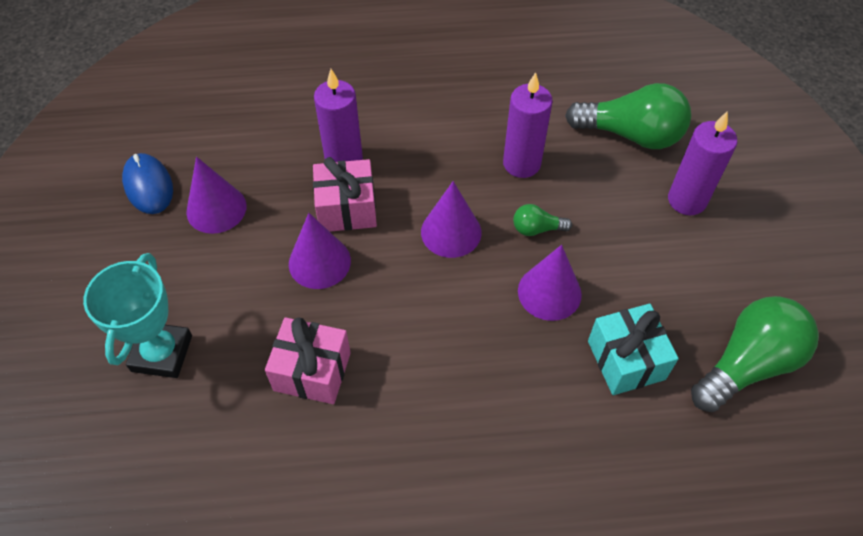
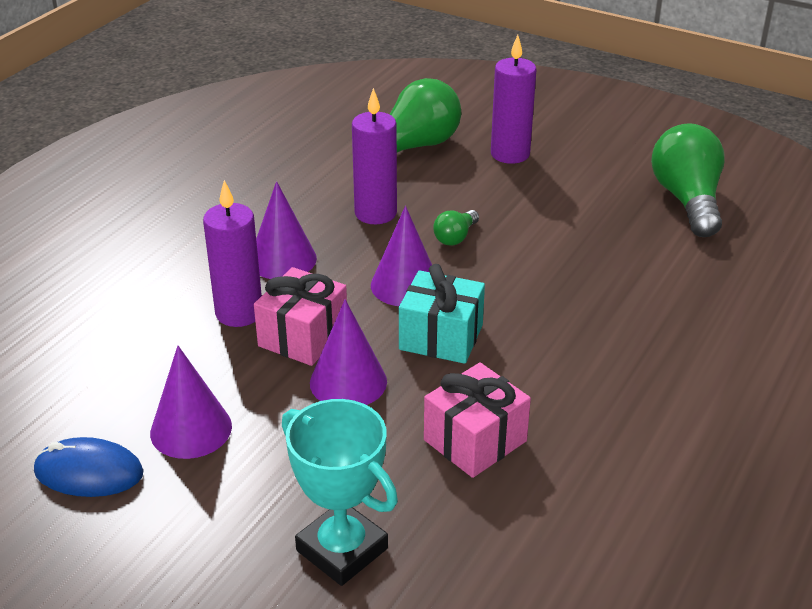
camera: 55 degrees left, 20 degrees down
purple cone [518,245,582,321] -> purple cone moved to [256,181,317,279]
turquoise gift [588,304,679,395] -> turquoise gift moved to [399,264,485,364]

